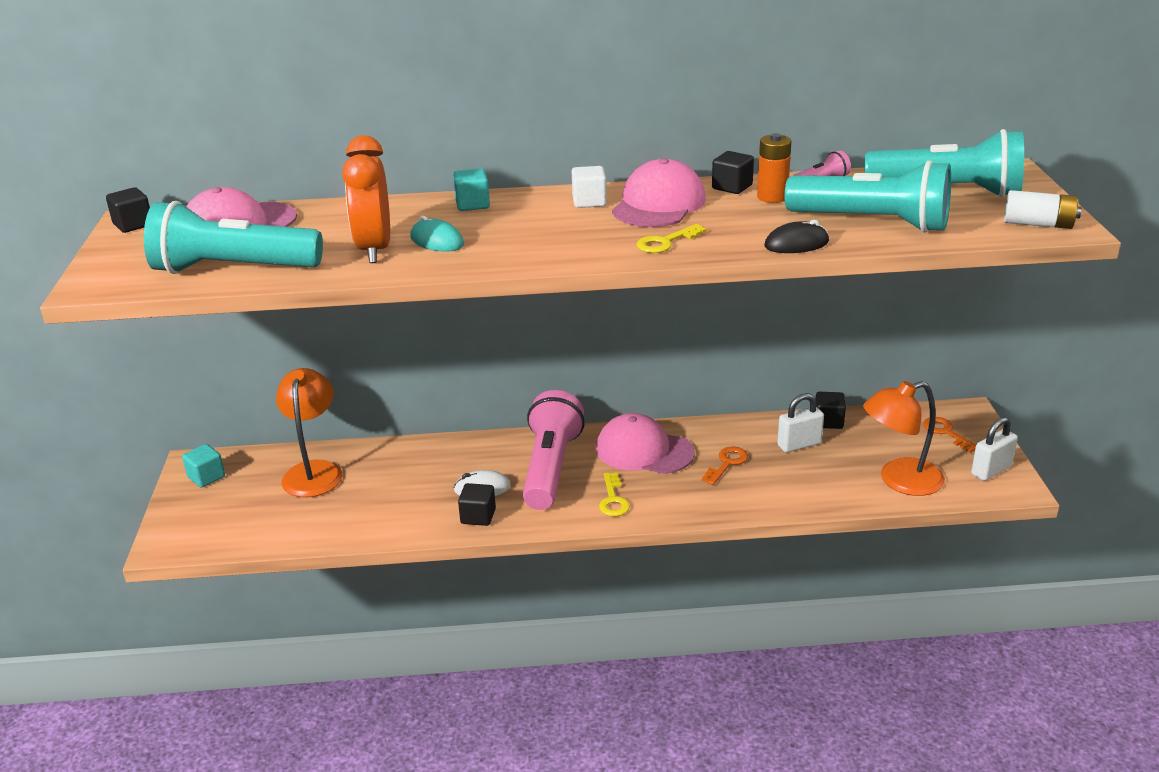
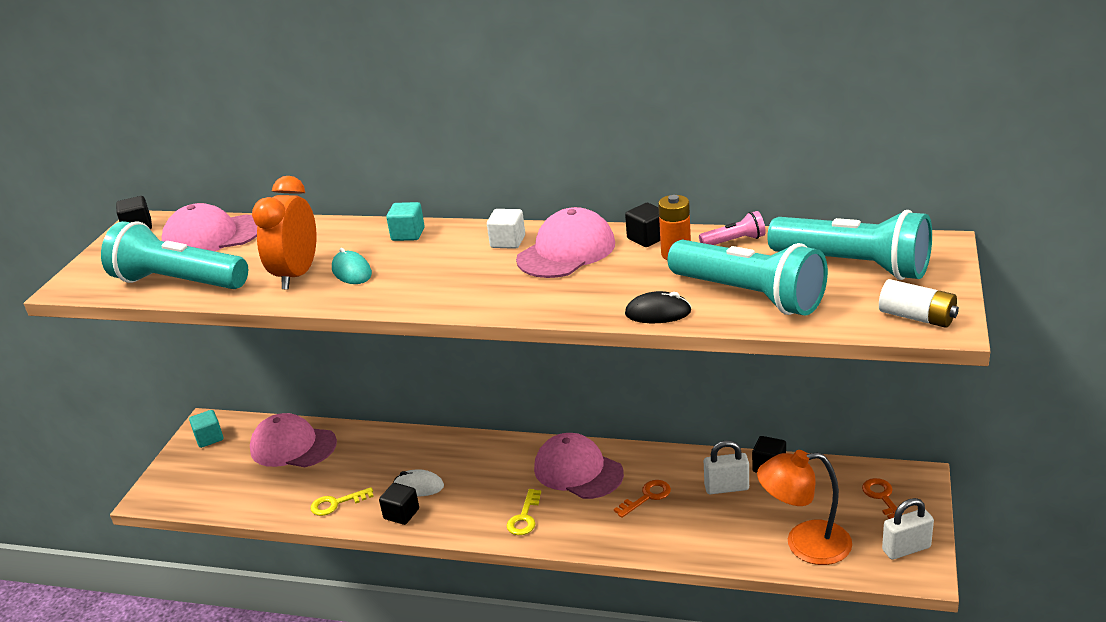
camera: 20 degrees right, 0 degrees up
orange lamp [276,368,342,497] -> pink cap [250,413,337,467]
pink flashlight [523,390,585,510] -> none
yellow key [636,224,707,253] -> yellow key moved to [311,487,374,516]

